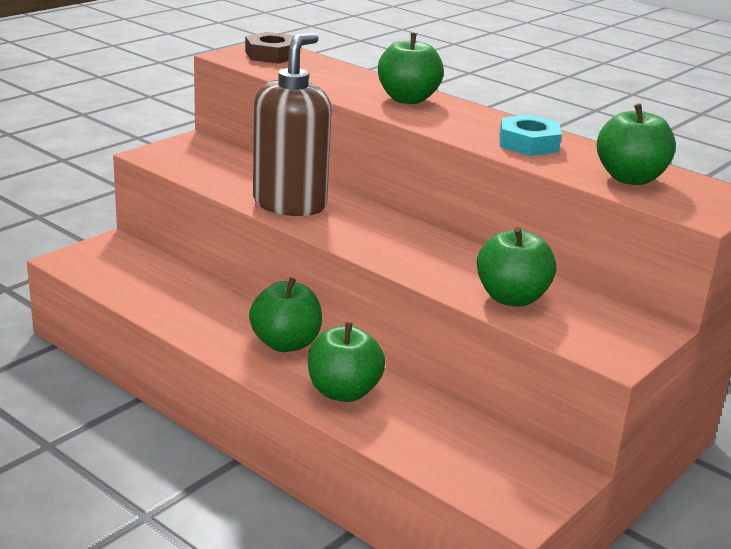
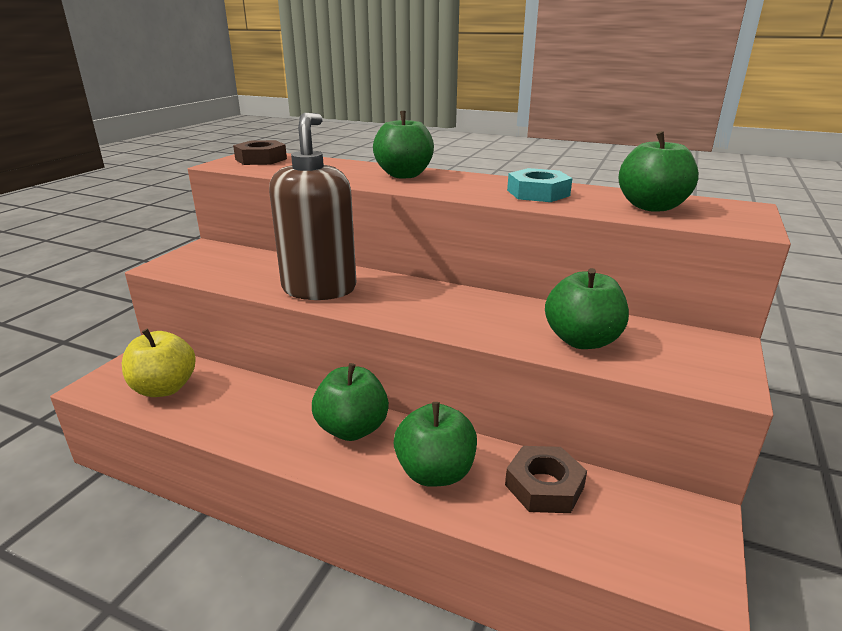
camera: 15 degrees left, 0 degrees up
none -> yellow apple [122,329,196,397]
none -> brown nut [505,446,587,513]

